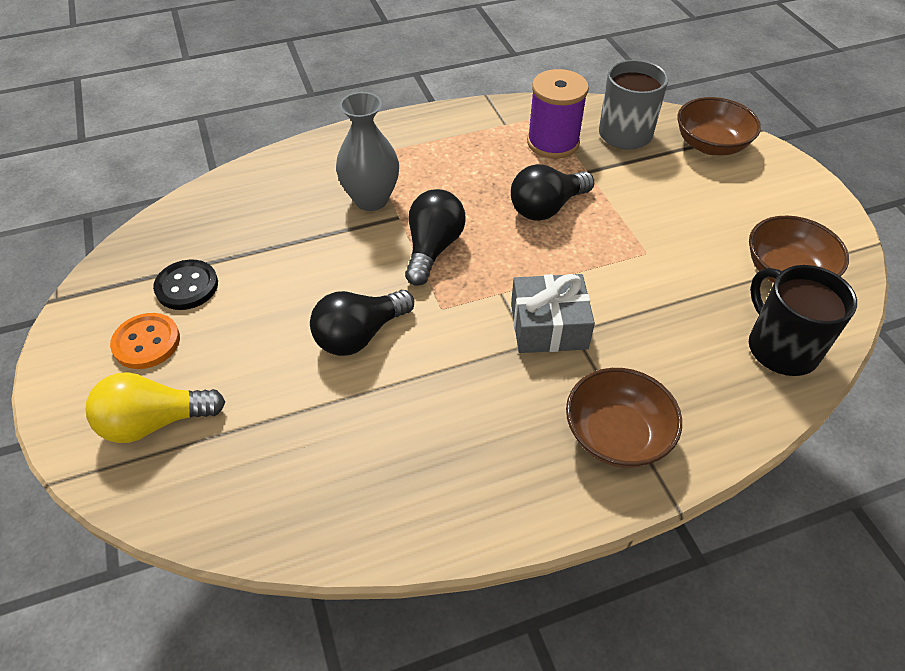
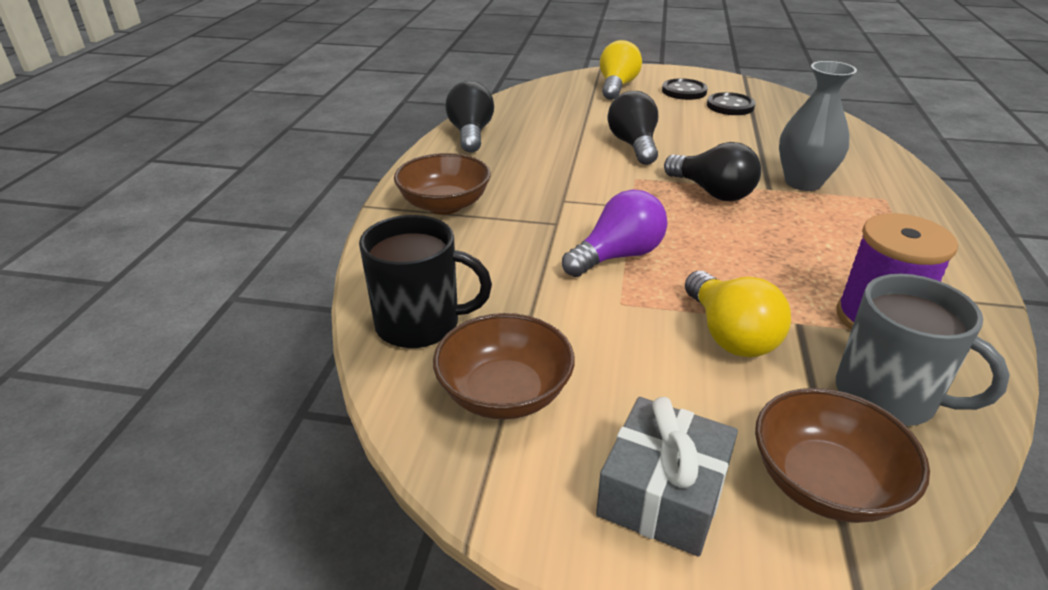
camera: 120 degrees right, 15 degrees down
orange button [110,313,180,369] -> black button [662,78,708,100]
black light bulb [511,164,594,221] -> black light bulb moved to [445,81,494,153]
grey gift [511,274,595,353] -> grey gift moved to [596,397,738,556]
none -> purple light bulb [562,189,667,277]
none -> yellow light bulb [685,271,791,357]

